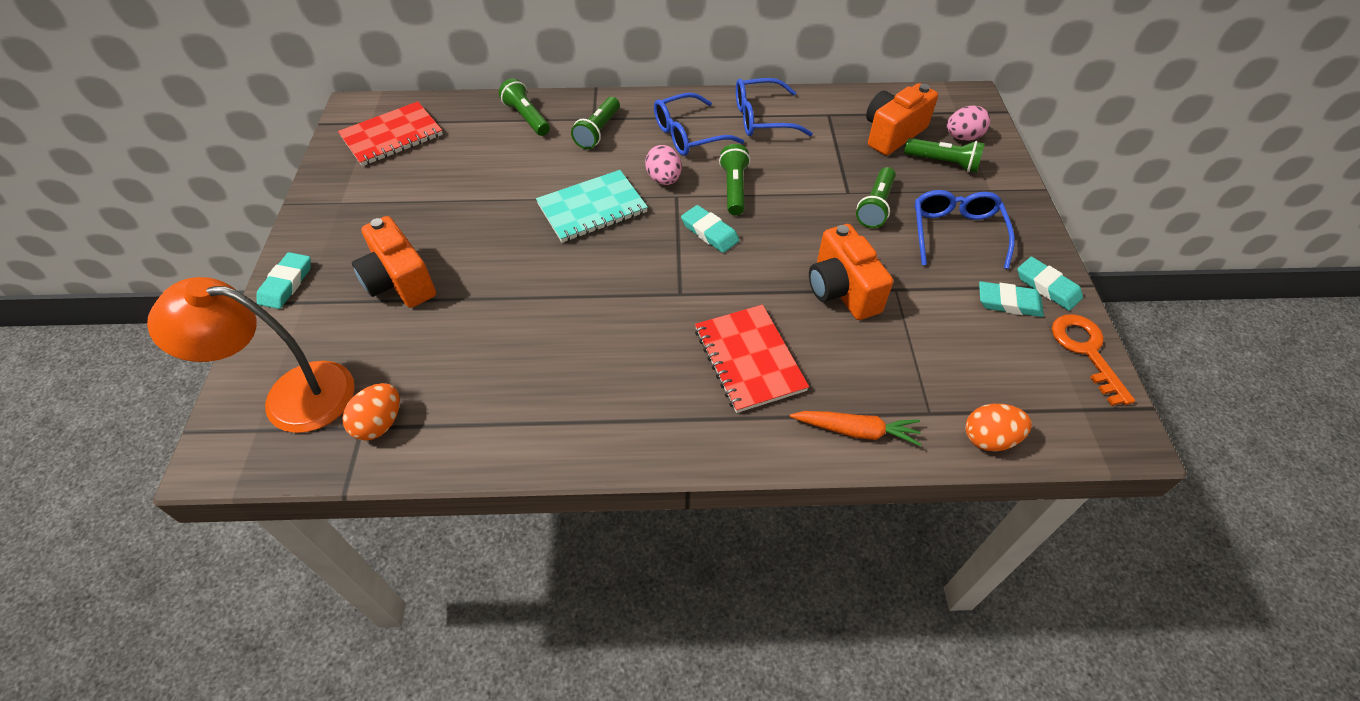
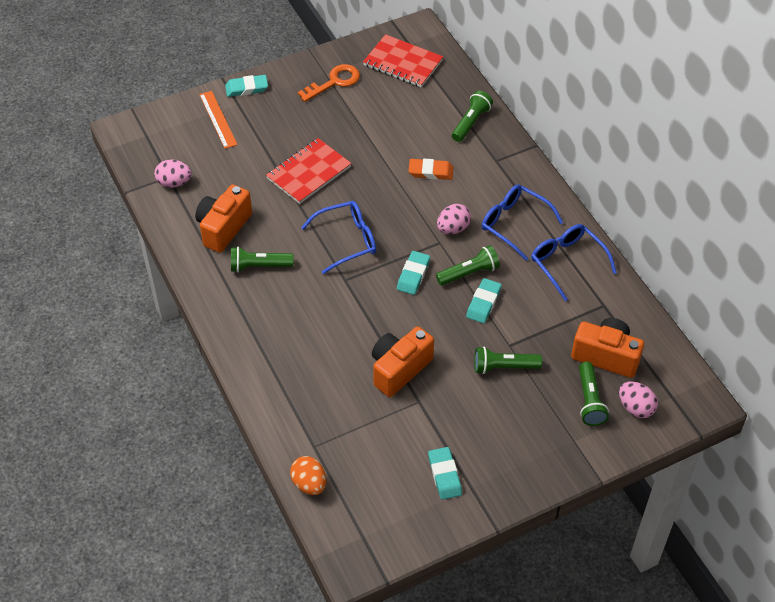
camera: 65 degrees right, 0 degrees up
orange lamp [147,277,355,433] -> none
orange egg [342,383,400,441] -> pink egg [154,160,192,188]
orange camera [352,216,436,308] -> orange camera moved to [195,185,252,253]
turquoise notebook [536,170,648,243] -> none
green flashlight [571,97,620,149] -> green flashlight moved to [231,246,293,272]
red notebook [695,305,809,413] -> red notebook moved to [266,138,352,204]
orange carrot [790,411,921,446] -> none
blue glasses [915,190,1015,269] -> blue glasses moved to [301,201,376,274]
turquoise eraser [1017,257,1083,311] -> turquoise eraser moved to [466,278,502,323]
orange key [1052,314,1135,406] -> orange key moved to [298,64,360,102]
none -> orange ruler [199,91,238,149]
none -> orange eraser [409,159,453,180]

